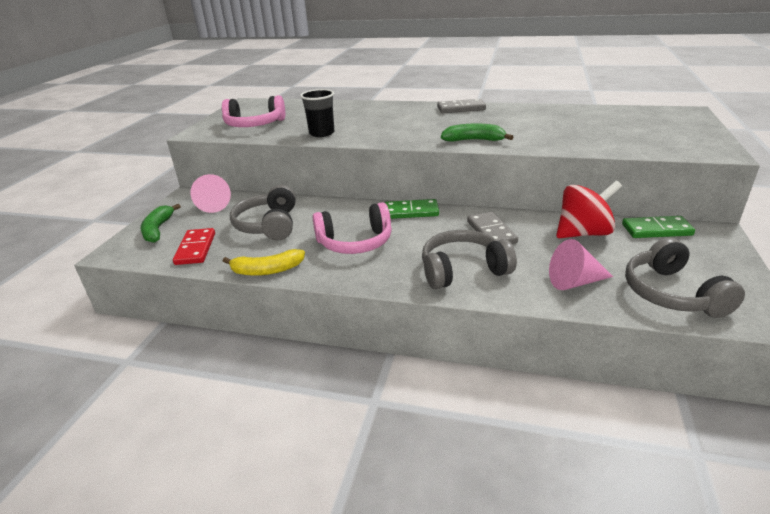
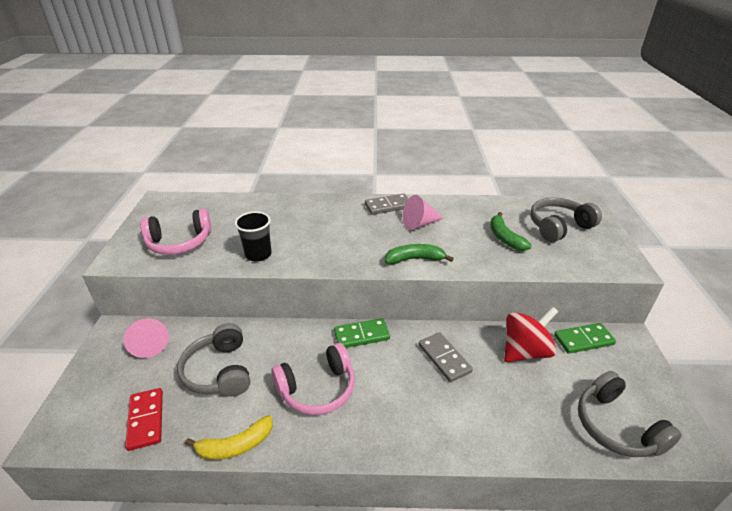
camera: 15 degrees left, 5 degrees up
green banana [140,204,181,243] -> green banana moved to [490,212,532,251]
grey headphones [422,230,517,289] -> grey headphones moved to [530,198,602,242]
pink cone [549,239,613,290] -> pink cone moved to [403,195,444,230]

